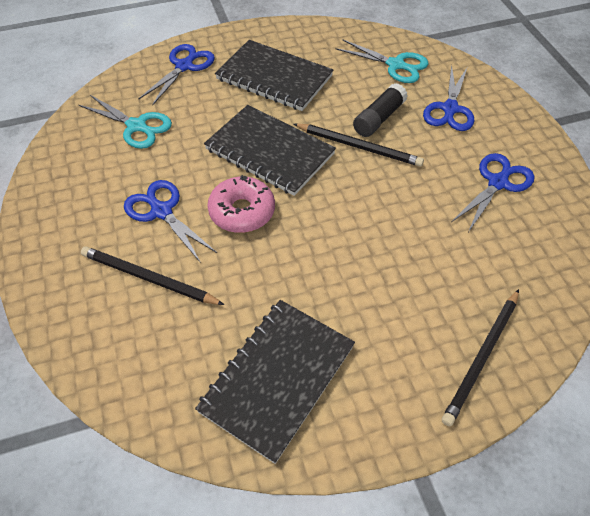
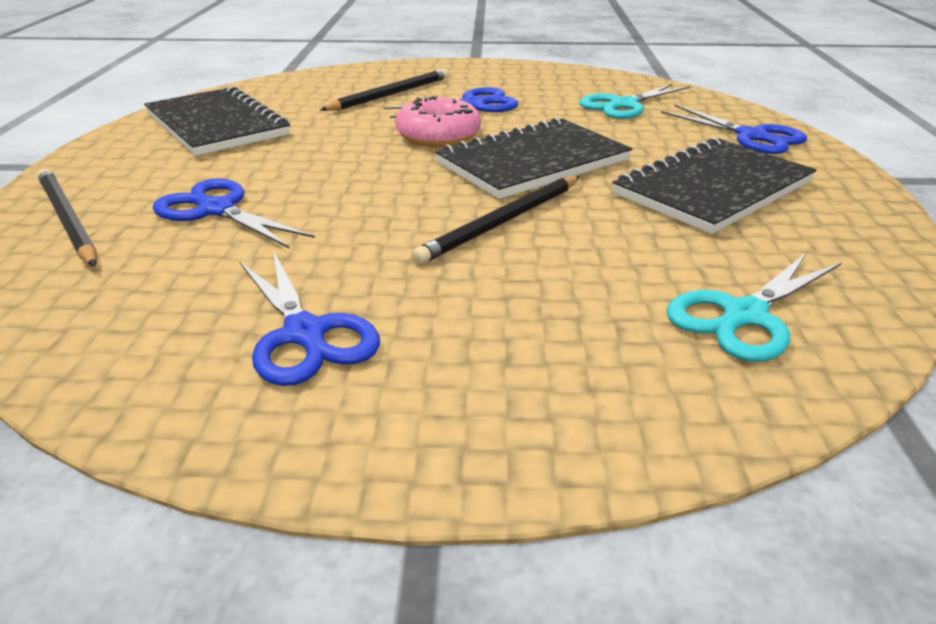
camera: 110 degrees right, 20 degrees down
black glue stick [353,83,408,137] -> none
blue scissors [423,65,474,131] -> blue scissors moved to [153,178,315,248]

